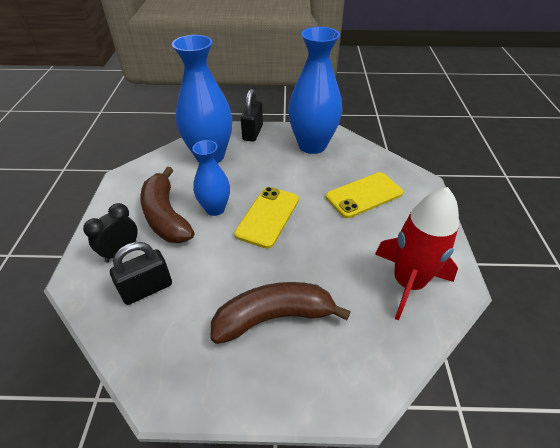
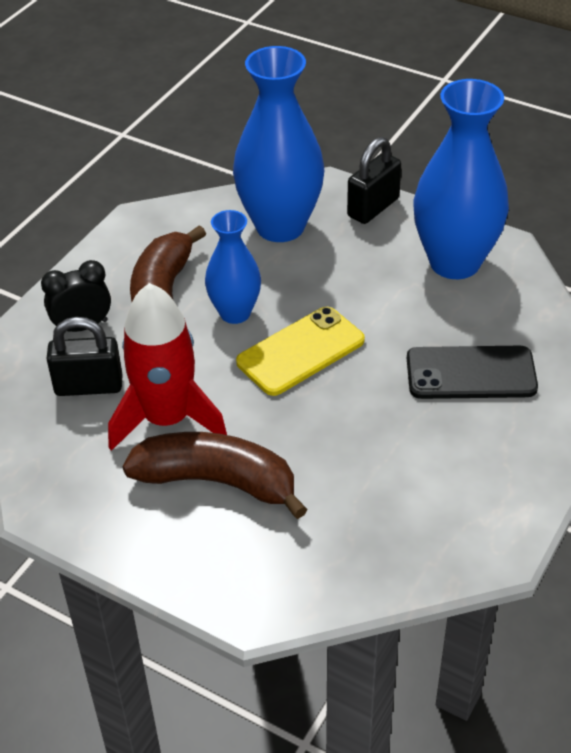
camera: 30 degrees right, 0 degrees up
yellow phone [326,172,403,218] -> black phone [407,346,538,399]
red rocket [375,187,459,321] -> red rocket moved to [108,283,227,451]

